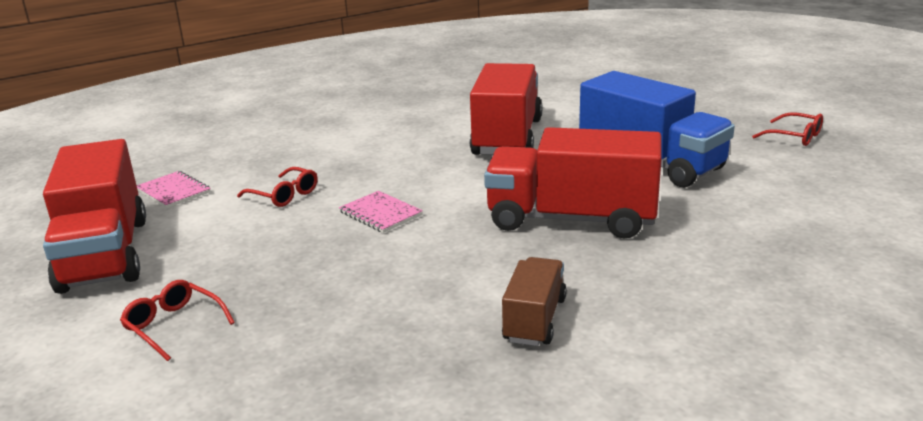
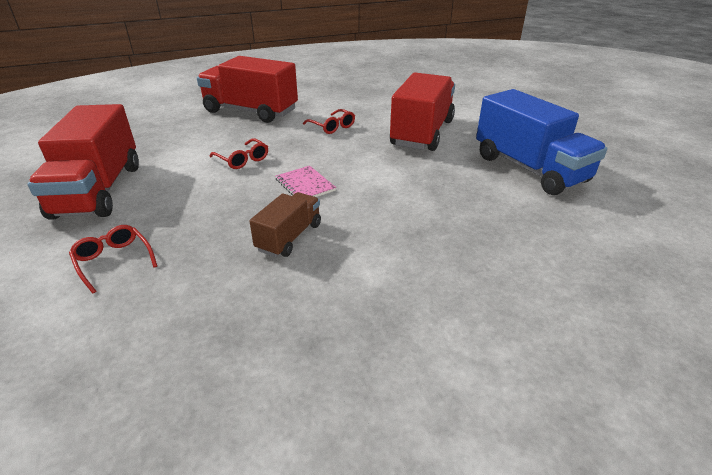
camera: 10 degrees right, 10 degrees up
pink notebook [137,171,211,208] -> none
red truck [484,127,662,238] -> red truck moved to [197,56,298,123]
brown truck [502,257,567,346] -> brown truck moved to [249,192,321,257]
red glasses [752,112,823,146] -> red glasses moved to [303,109,355,134]

